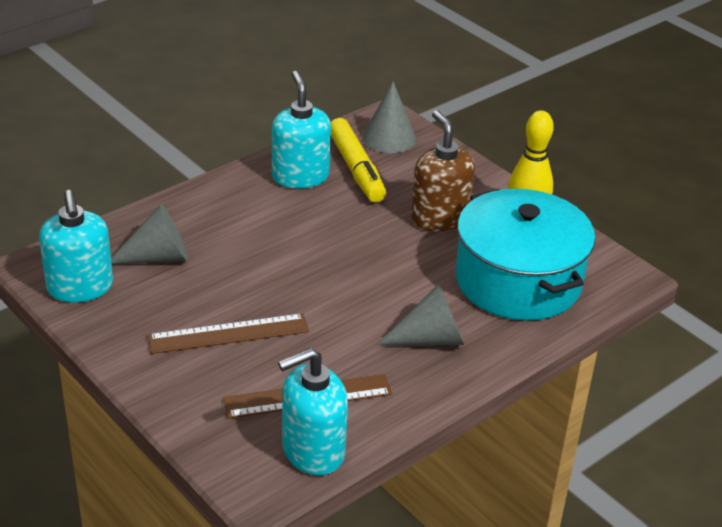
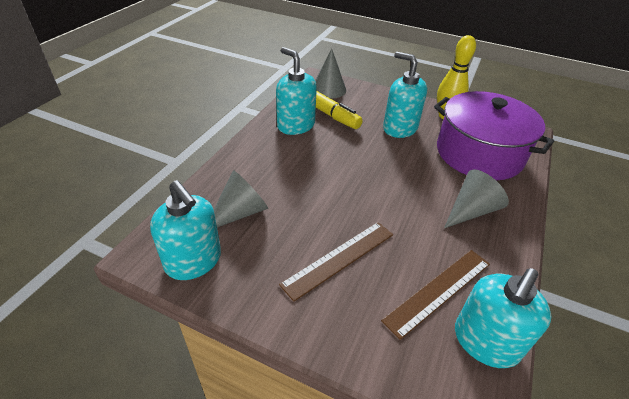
camera: 25 degrees left, 5 degrees up
brown soap dispenser [411,110,475,231] -> turquoise soap dispenser [383,52,427,138]
turquoise pot [456,189,595,320] -> purple pot [434,91,554,180]

